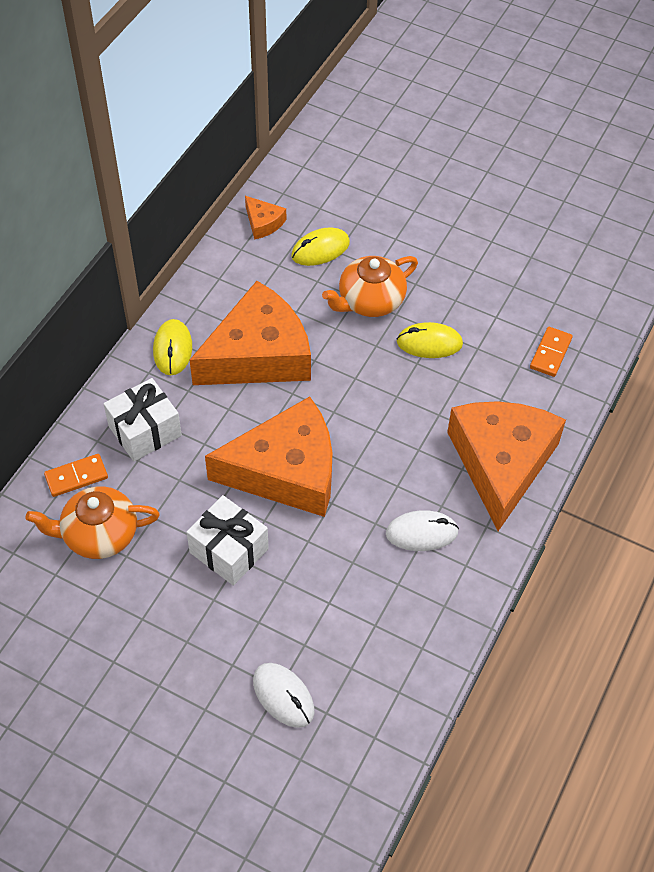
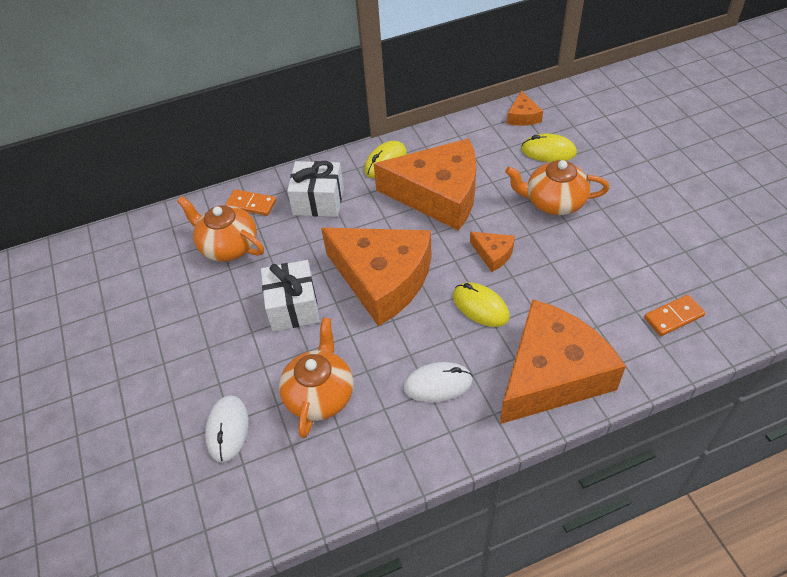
camera: 45 degrees right, 5 degrees down
white mouse [386,510,459,551] -> white mouse turned 45 degrees counterclockwise [403,362,473,402]
yellow mouse [397,322,463,358] -> yellow mouse moved to [453,282,509,327]
none -> orange teapot [279,318,354,438]
none -> orange cheese [470,232,515,272]

